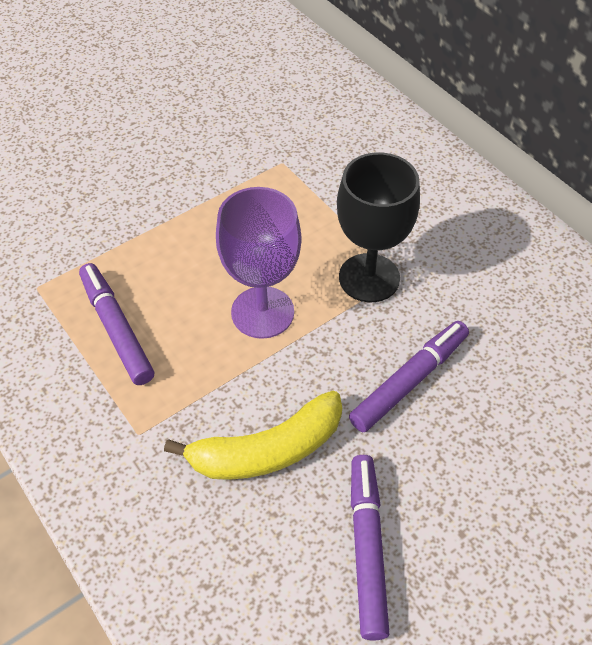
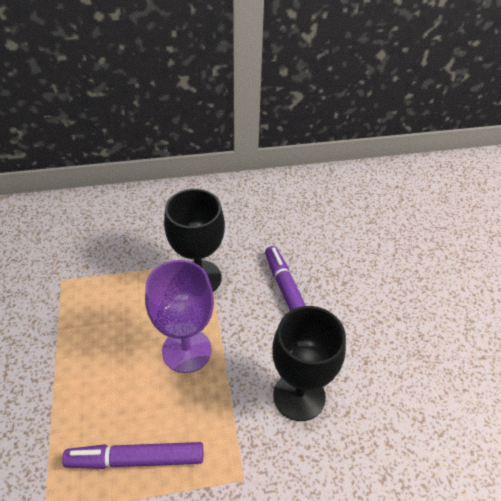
camera: 65 degrees left, 5 degrees down
yellow banana [164,391,342,480] -> black goblet [272,306,346,421]
purple marker [351,455,390,641] -> none

